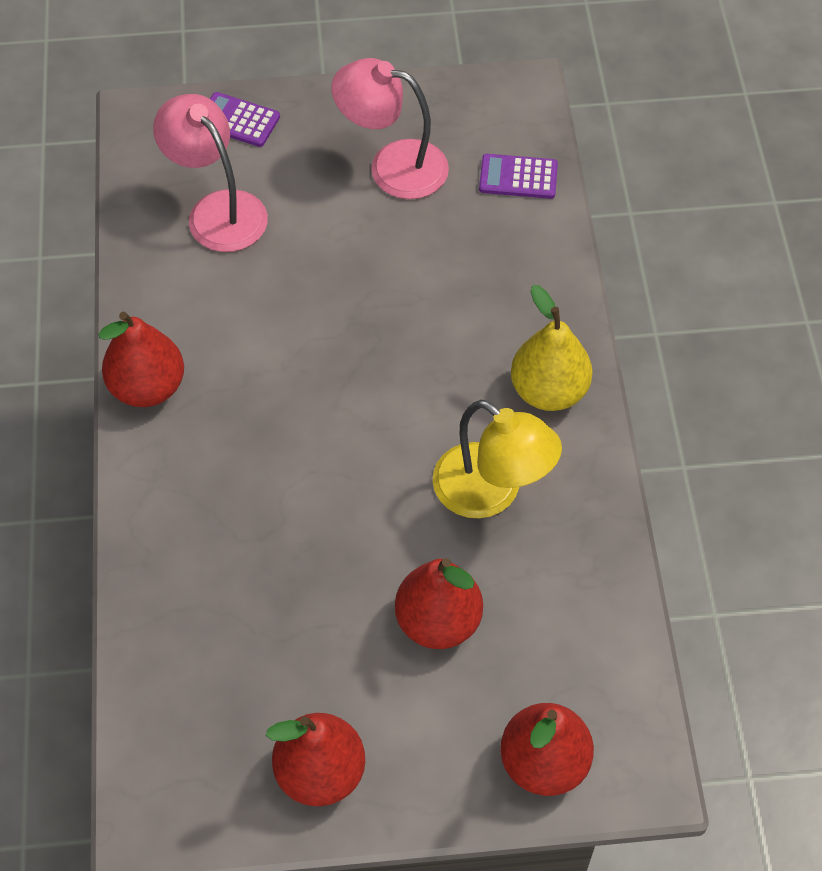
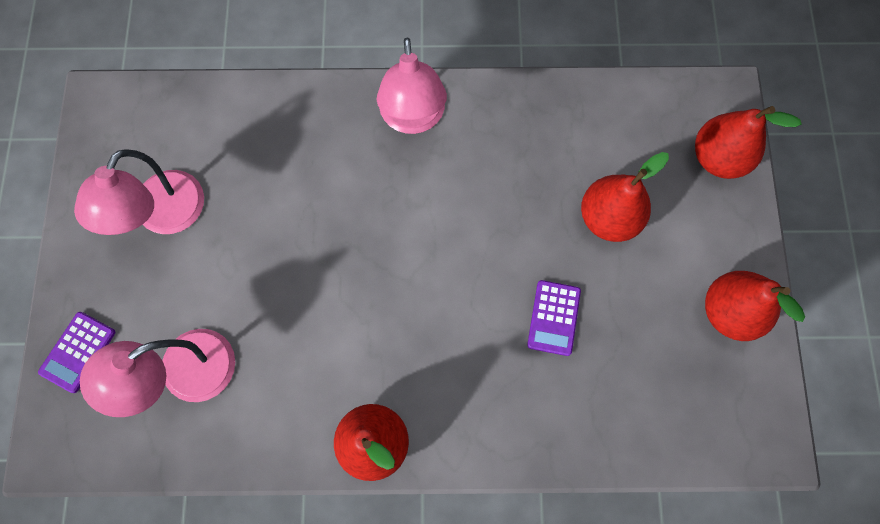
camera: 85 degrees left, 15 degrees up
yellow lamp [433,400,562,519] -> none
purple calculator [479,154,558,199] -> purple calculator moved to [527,280,581,356]
yellow pear [511,285,593,411] -> pink lamp [377,38,447,134]

